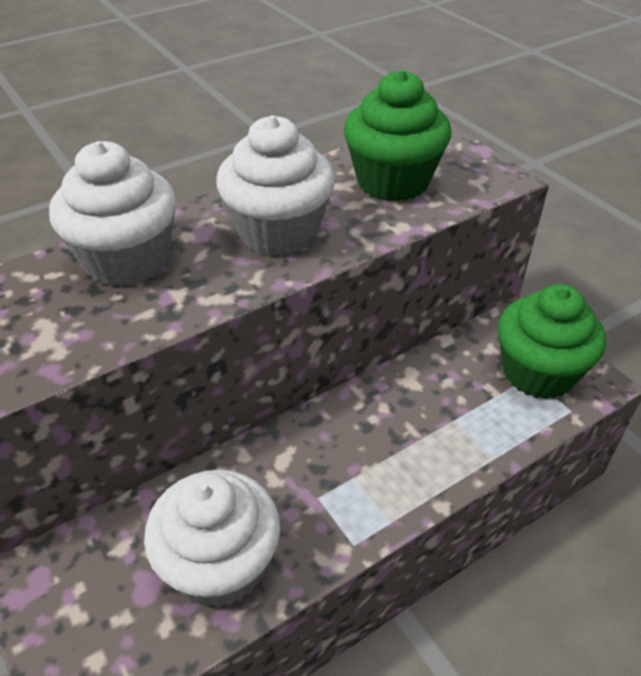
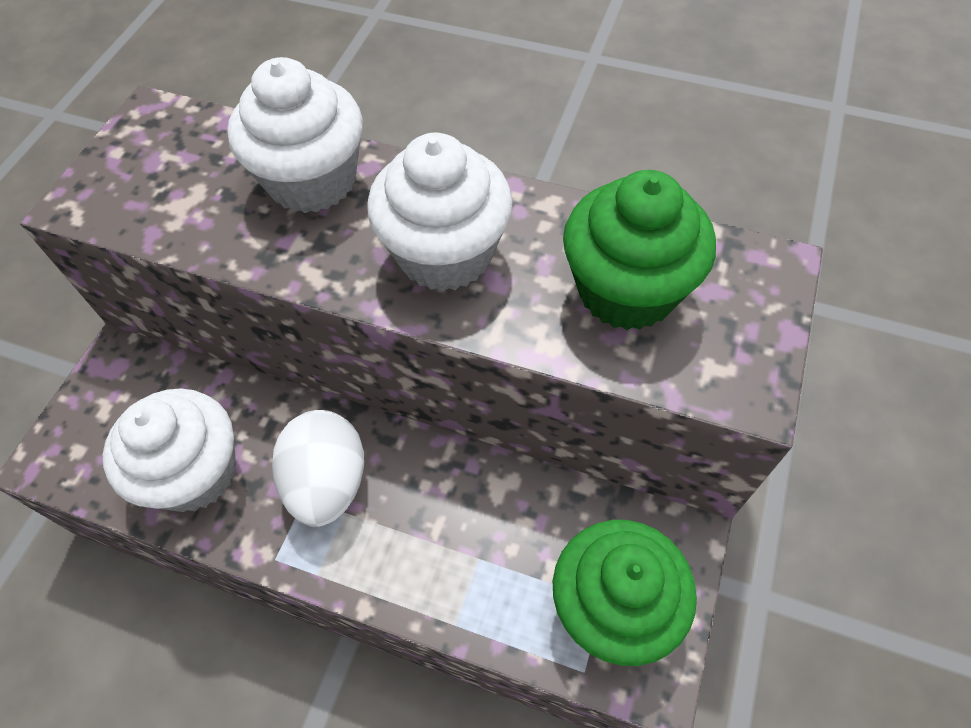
camera: 55 degrees right, 15 degrees up
none -> white egg [272,410,364,527]

